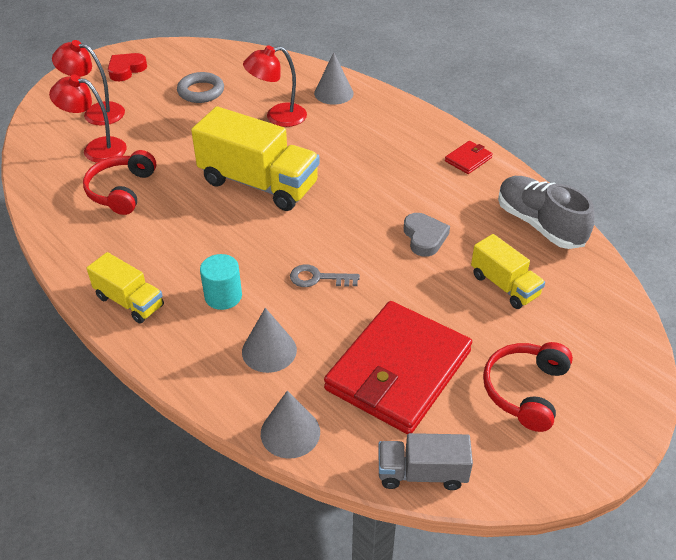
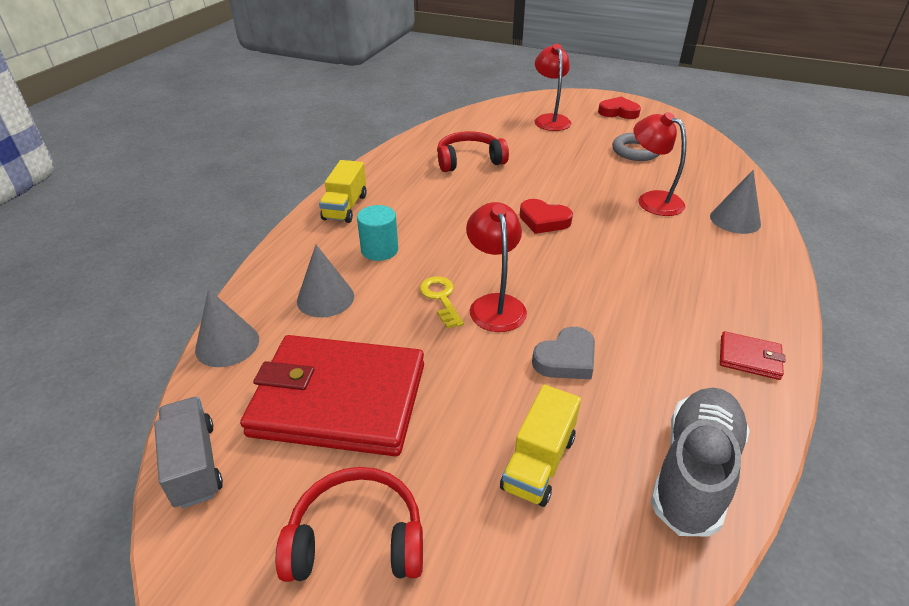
camera: 65 degrees right, 5 degrees down
red lamp [49,75,127,163] -> red lamp moved to [466,202,527,332]
yellow truck [191,106,320,211] -> red heart [520,199,573,234]
grey key [290,264,360,287] -> yellow key [420,276,464,328]

